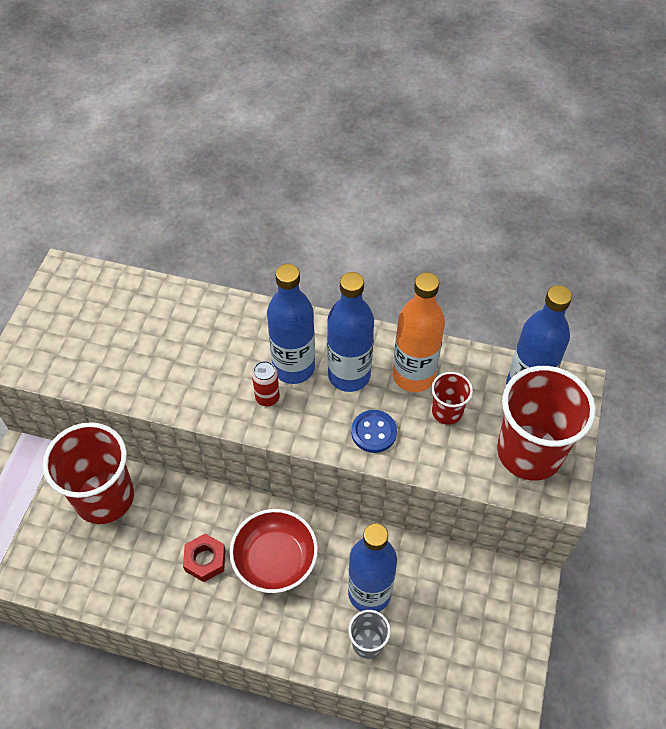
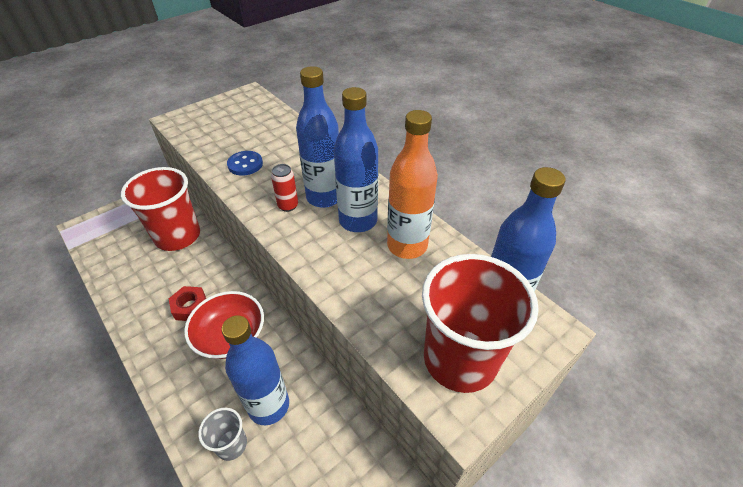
camera: 35 degrees right, 10 degrees down
blue button [351,410,397,453] -> blue button moved to [227,151,263,176]
red cup [432,372,473,425] -> none

